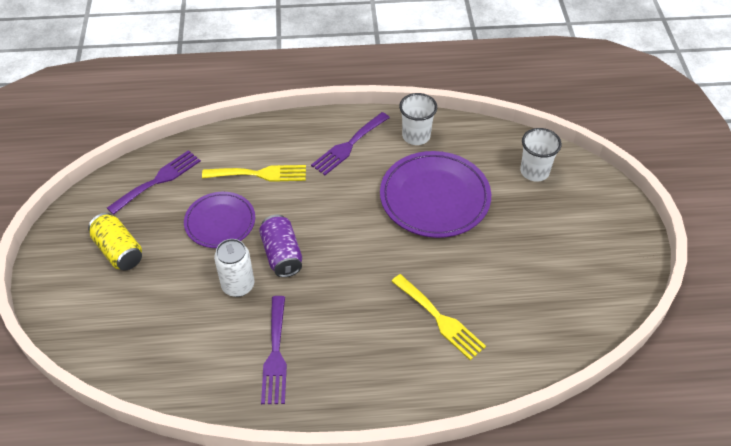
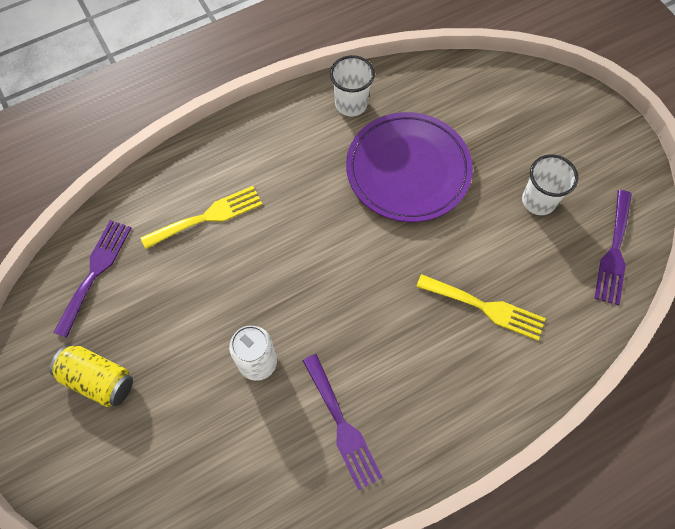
camera: 25 degrees left, 15 degrees up
purple plate [184,192,255,248] -> none
purple can [259,215,302,277] -> none
purple fork [311,112,390,175] -> purple fork moved to [594,190,632,305]
white cup [520,128,562,181] -> white cup moved to [522,154,578,215]

